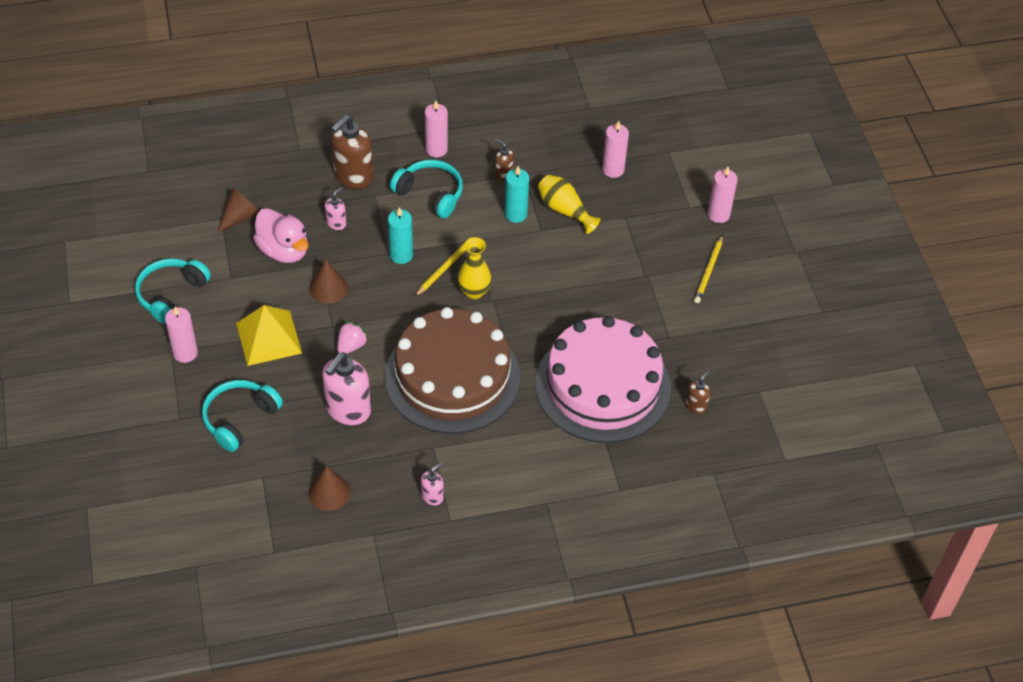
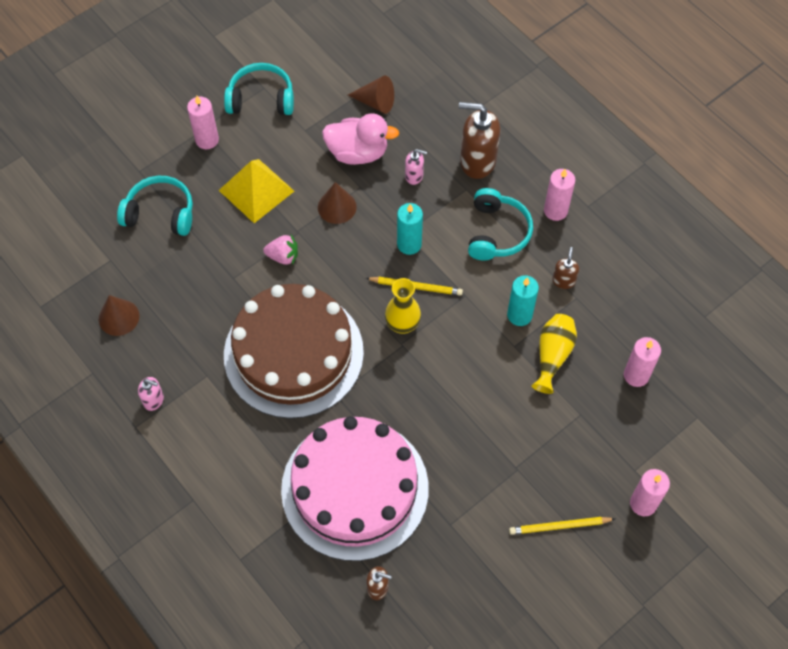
camera: 65 degrees right, 10 degrees up
pink duck [253,208,308,263] -> pink duck turned 105 degrees counterclockwise [322,113,399,165]
pink soap dispenser [322,353,371,425] -> none

